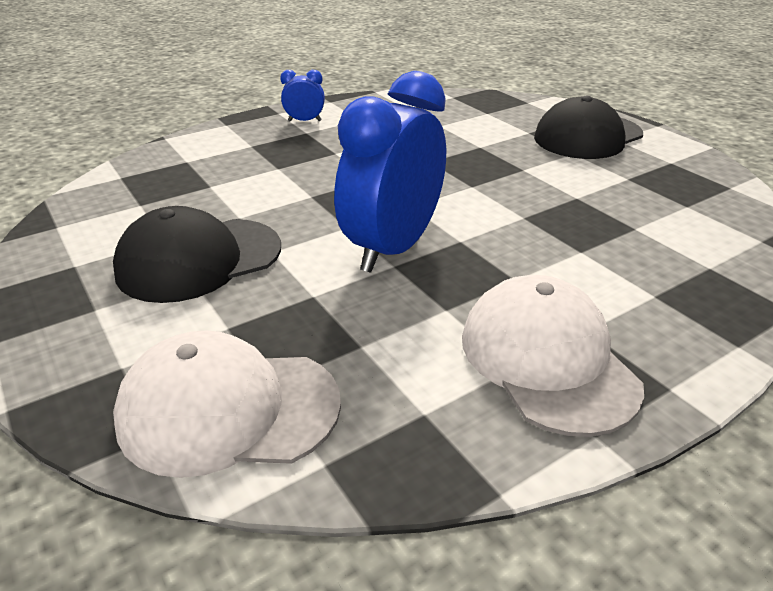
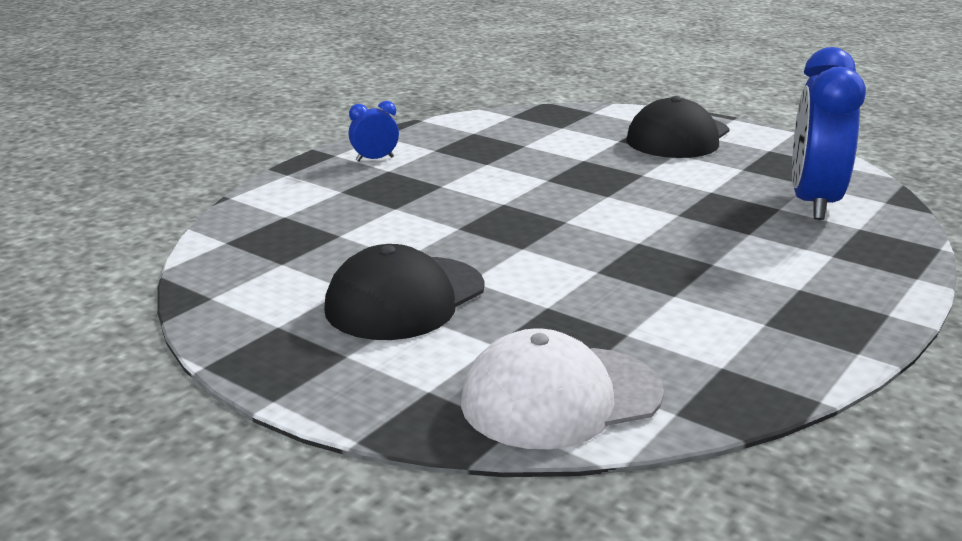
camera: 20 degrees left, 10 degrees down
blue clock [334,71,446,273] -> blue clock moved to [792,47,866,220]
white cap [462,275,644,437] -> none

